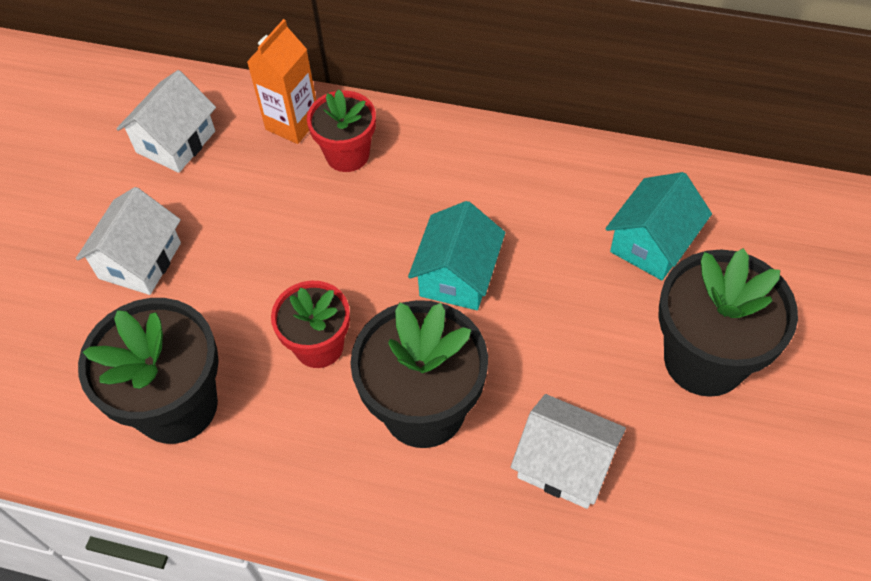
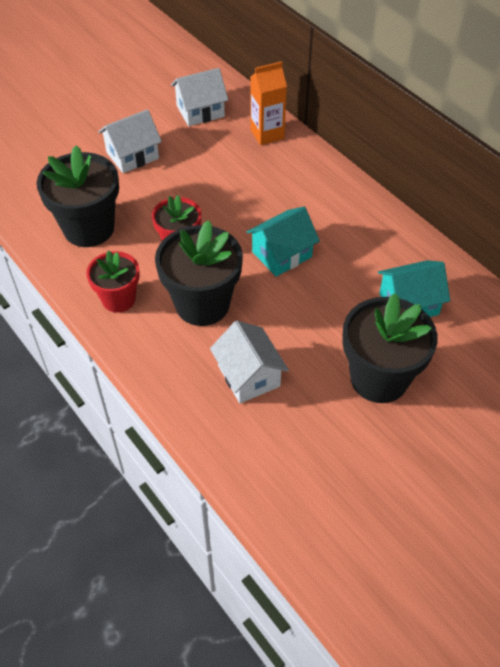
camera: 35 degrees right, 5 degrees down
red flower pot [307,89,376,172] -> red flower pot moved to [86,250,140,313]

